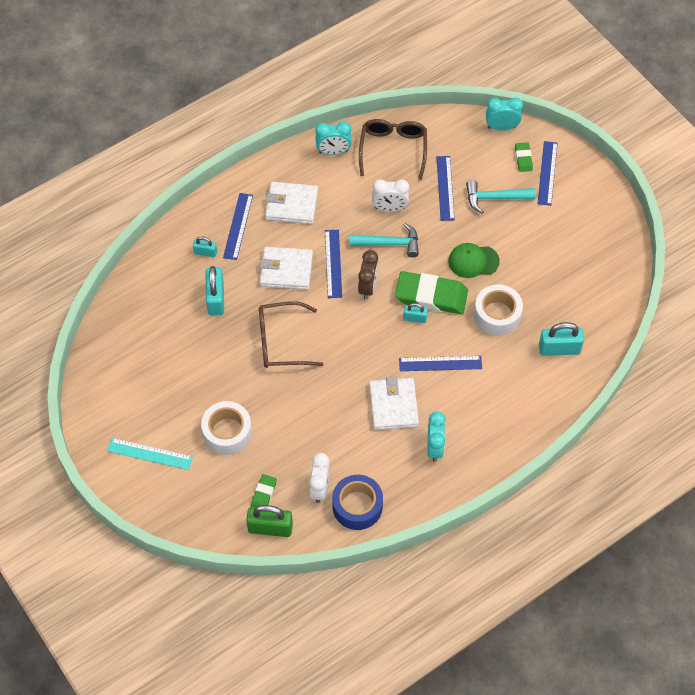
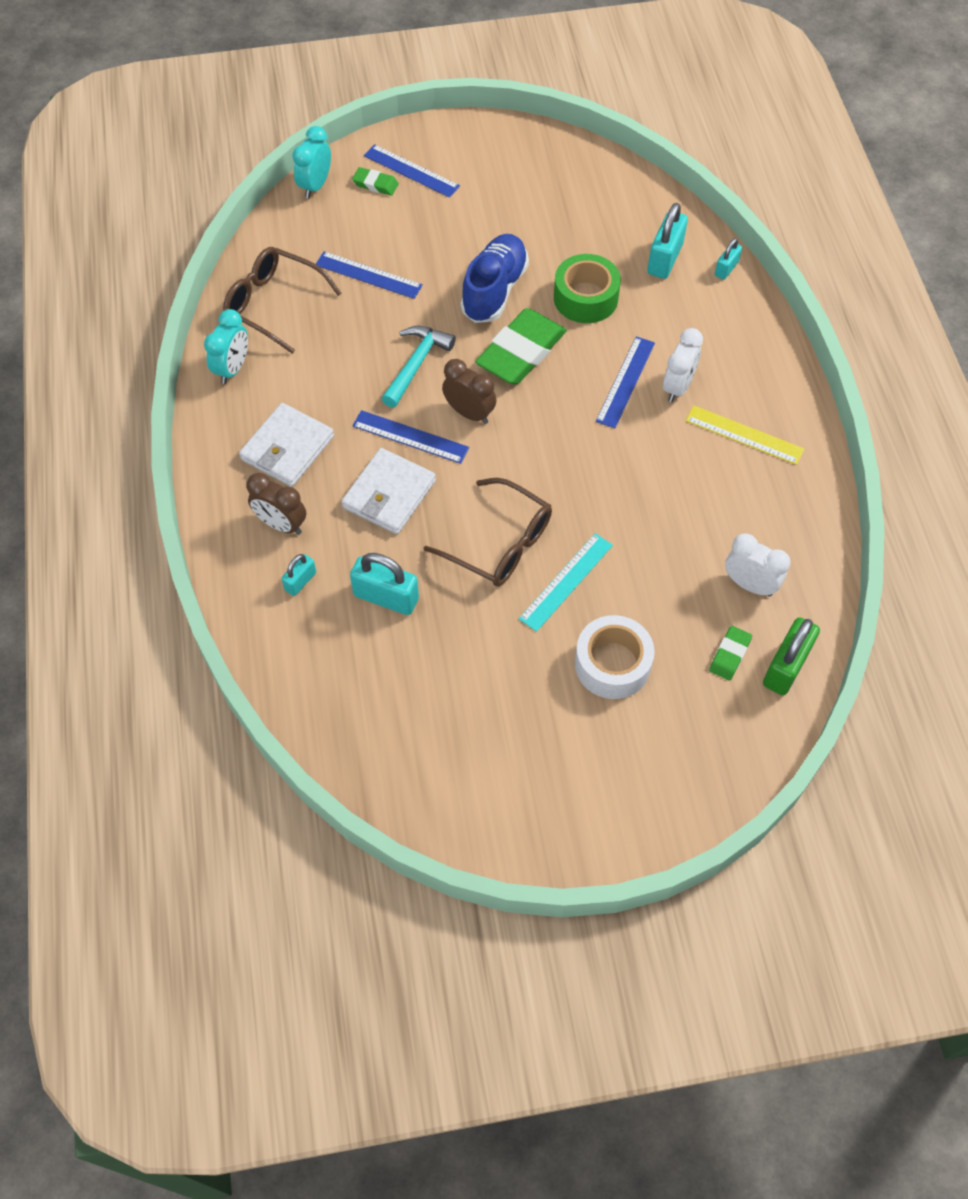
camera: 65 degrees left, 0 degrees up
turquoise ruler [107,438,193,470] -> turquoise ruler moved to [519,533,613,632]
blue ruler [223,193,253,260] -> brown clock [246,473,306,535]
green eraser [251,474,277,507] -> green eraser turned 75 degrees clockwise [709,626,752,681]
brown glasses [259,301,324,368] -> brown glasses turned 75 degrees counterclockwise [424,478,552,586]
blue tape [332,475,383,530] -> none
white wallet [369,376,419,430] -> none
white clock [372,179,409,212] -> white clock moved to [663,328,703,402]
turquoise padlock [403,303,428,323] -> turquoise padlock moved to [715,238,742,280]
turquoise clock [427,411,446,462] -> yellow ruler [686,406,804,465]
green cap [448,243,500,278] -> blue shoe [461,234,529,323]
turquoise hammer [466,180,536,213] -> none
white tape [474,284,523,336] -> green tape [554,254,621,323]

